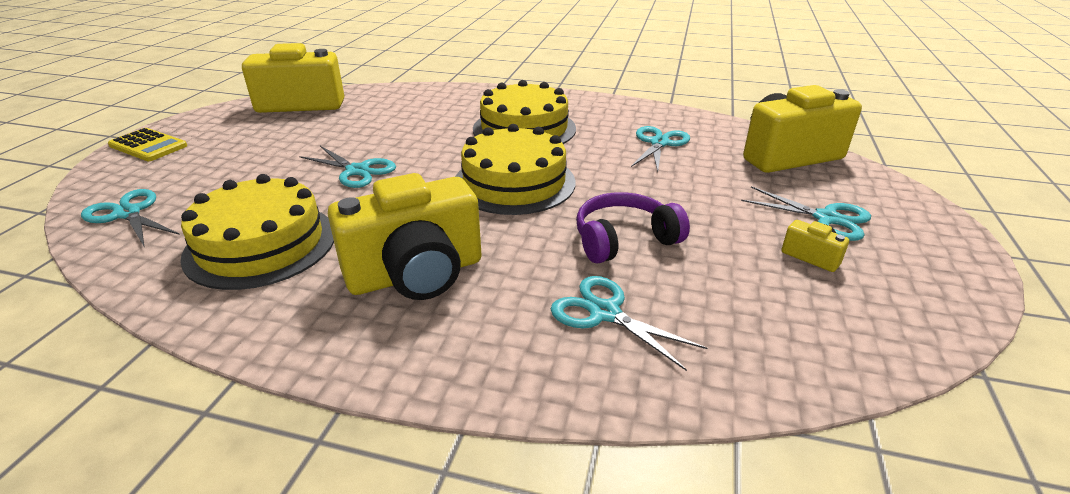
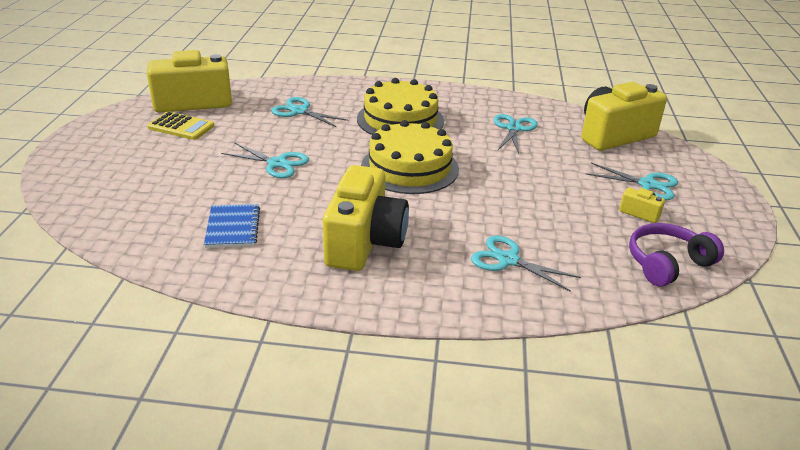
camera: 10 degrees left, 0 degrees up
turquoise scissors [81,189,180,246] -> turquoise scissors moved to [271,97,348,127]
yellow calculator [108,128,187,161] -> yellow calculator moved to [147,111,214,140]
yellow cake [180,174,334,290] -> blue notebook [204,204,260,248]
yellow camera [328,173,482,300] -> yellow camera turned 45 degrees counterclockwise [323,165,409,271]
purple headphones [576,192,690,263] -> purple headphones moved to [629,223,724,287]

